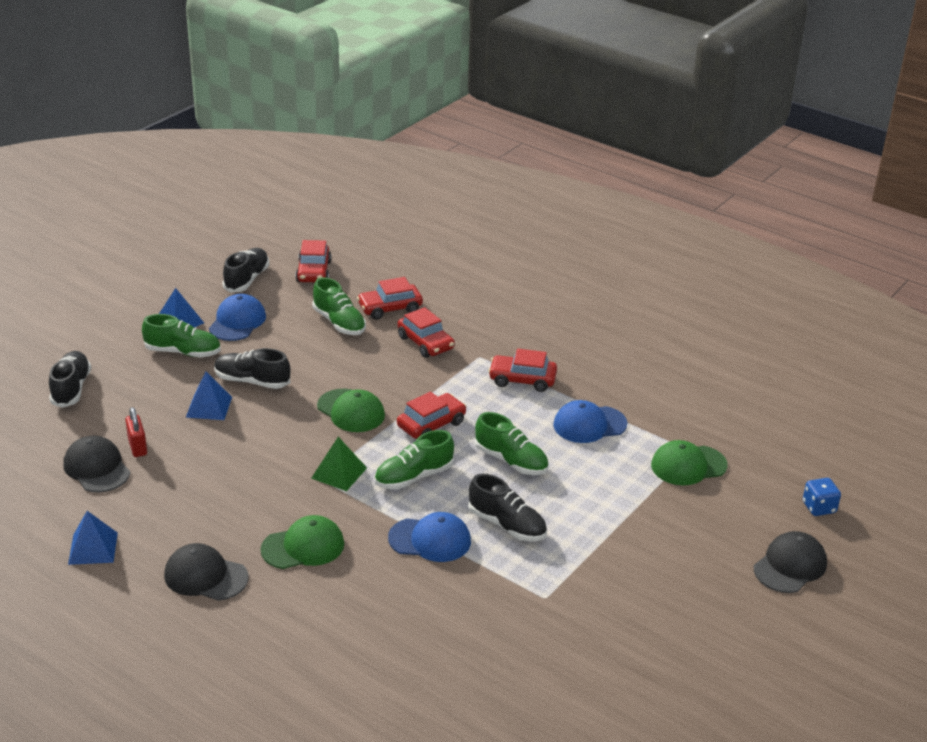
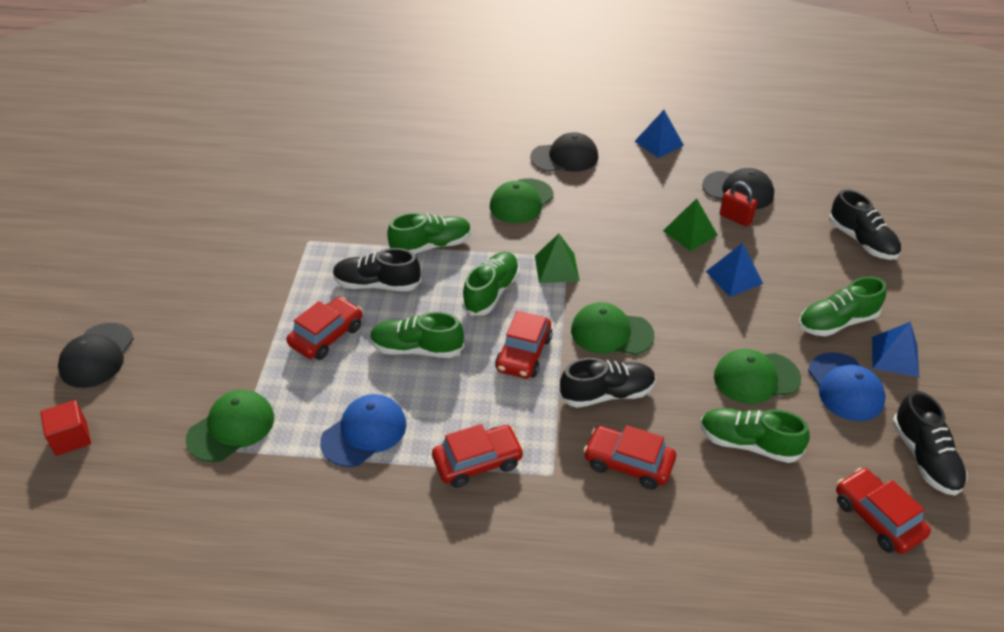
camera: 150 degrees right, 10 degrees up
black shoe [214,348,291,389] -> black shoe moved to [559,358,656,408]
red car [357,277,423,320] -> red car moved to [286,297,363,360]
blue cap [388,512,471,562] -> green shoe [387,212,471,254]
blue dice [803,478,841,516] -> red cube [40,400,91,456]
none -> green pyramid [663,198,718,251]
none -> green cap [714,349,801,404]

